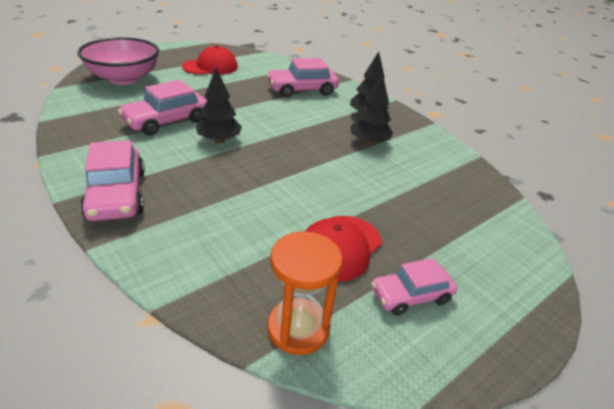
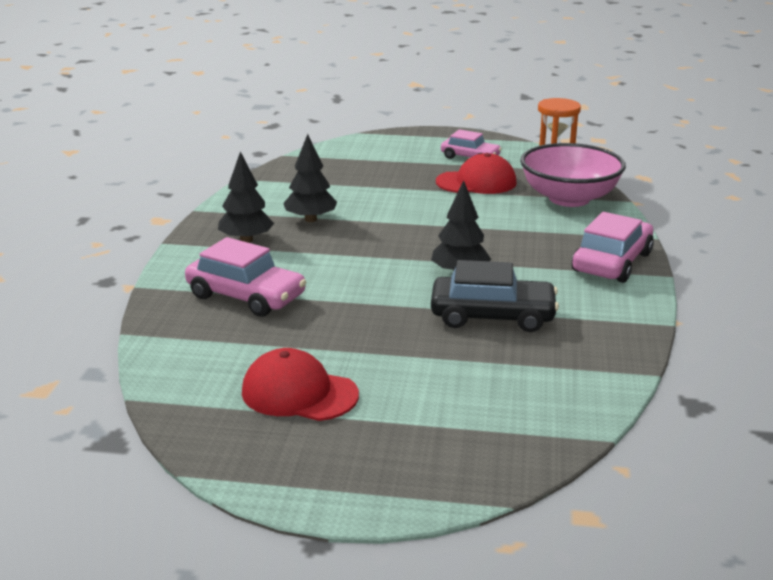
camera: 130 degrees left, 10 degrees down
pink bowl [77,37,159,85] -> pink bowl moved to [520,143,626,207]
pink car [118,80,207,136] -> black car [431,260,559,332]

